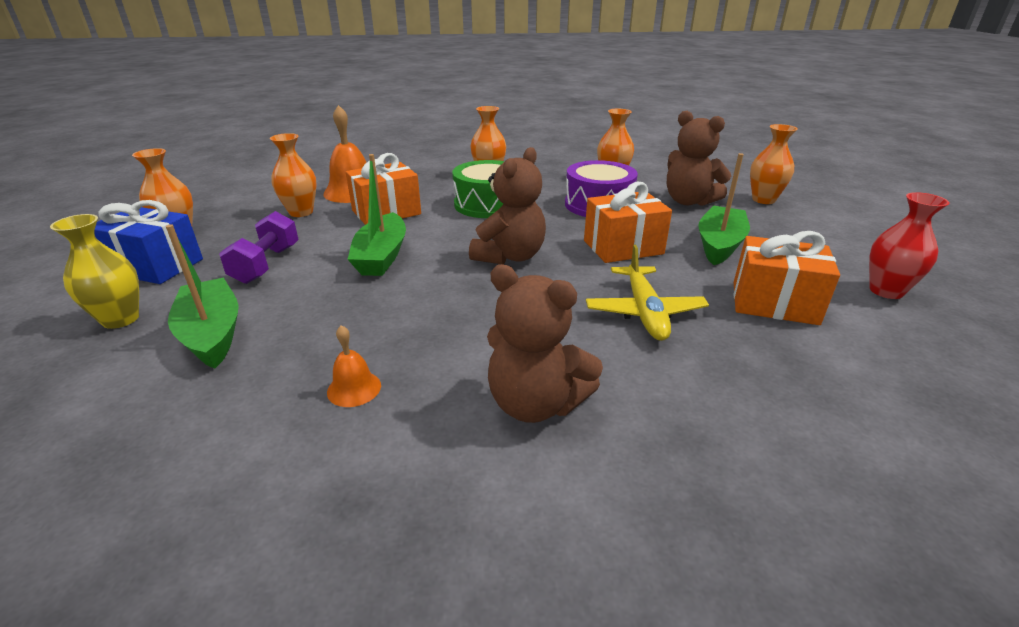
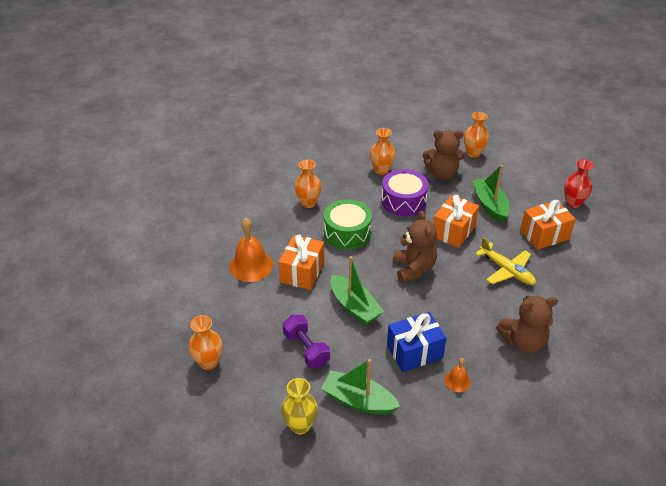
camera: 40 degrees left, 10 degrees up
blue gift [95,200,203,284] -> blue gift moved to [387,312,446,372]
orange vase [270,133,316,217] -> none

